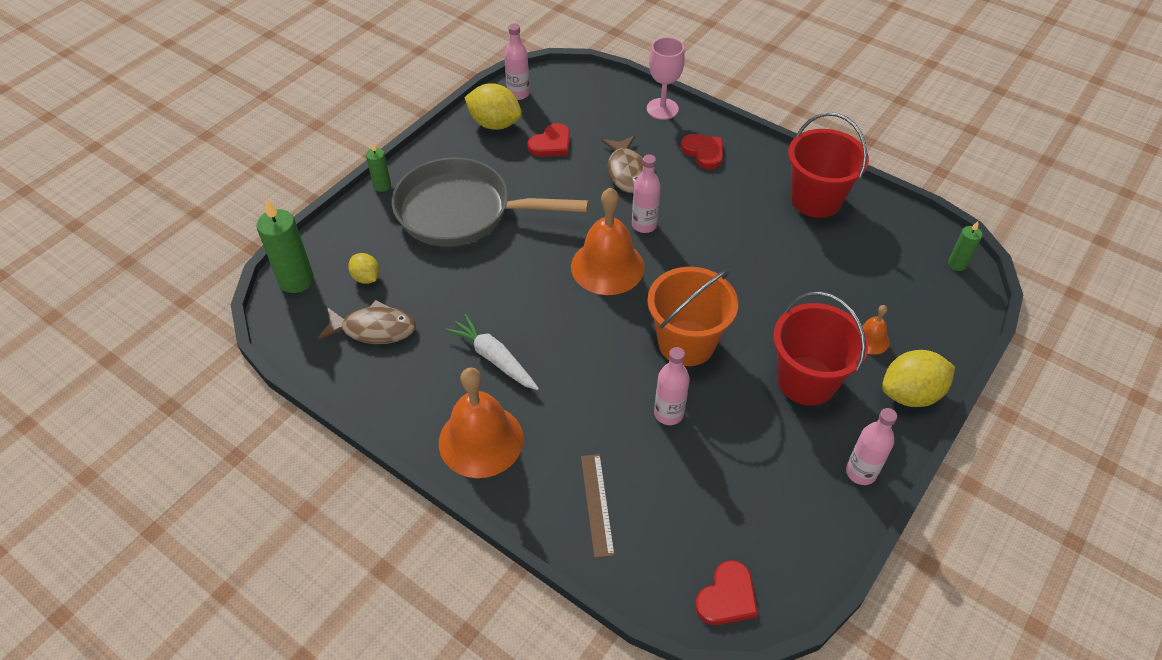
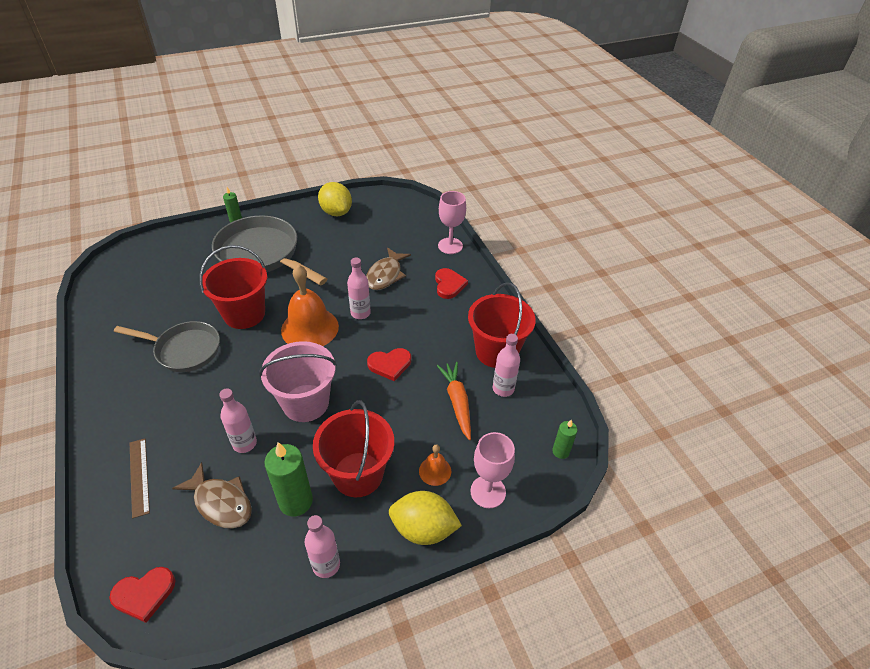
camera: 30 degrees right, 5 degrees down
green candle [256,199,314,293] -> green candle moved to [264,442,313,516]
brown fish [317,300,416,344] -> brown fish moved to [172,462,252,529]
yellow lemon [348,253,380,284] -> none
orange bell [439,367,524,478] -> none
white carrot [445,314,539,390] -> grey pan [114,321,220,372]
pink bottle [504,24,530,100] -> pink bottle moved to [493,334,520,397]
red heart [527,123,570,157] -> red heart moved to [367,348,411,381]
brown ruler [581,454,615,558] -> brown ruler turned 45 degrees counterclockwise [130,439,150,518]
orange bucket [647,267,738,366] -> pink bucket [259,341,337,422]
none -> red bucket [199,245,267,329]
none -> orange carrot [437,362,471,440]
none -> pink goblet [470,432,515,508]

